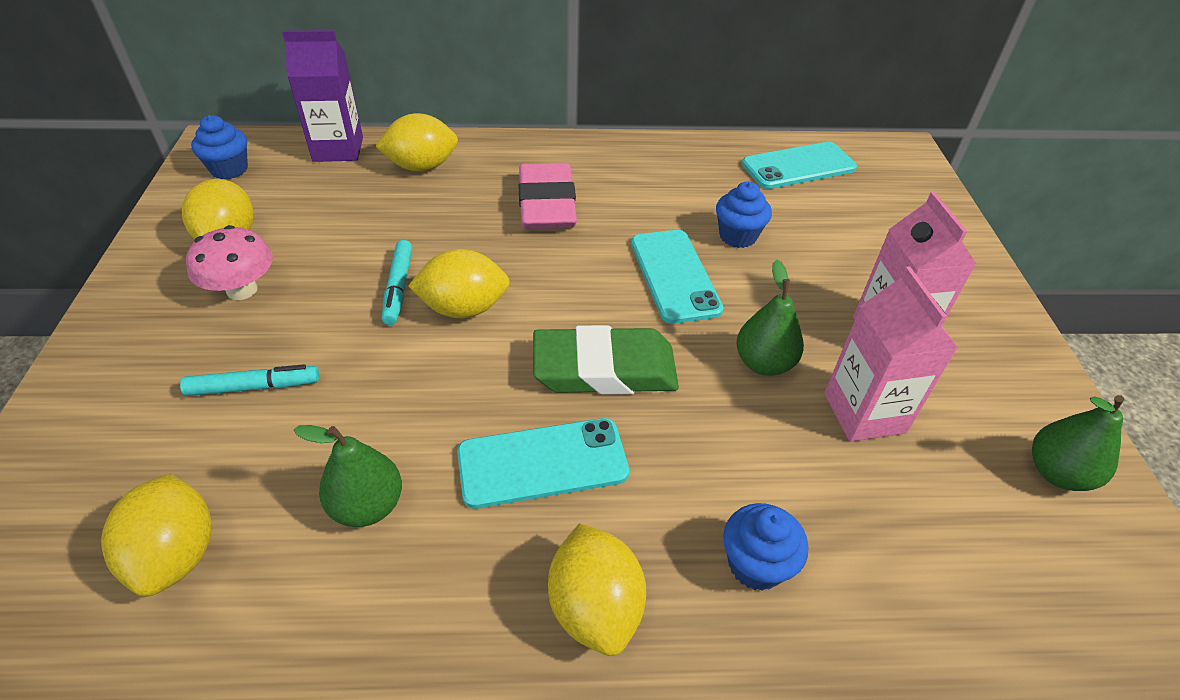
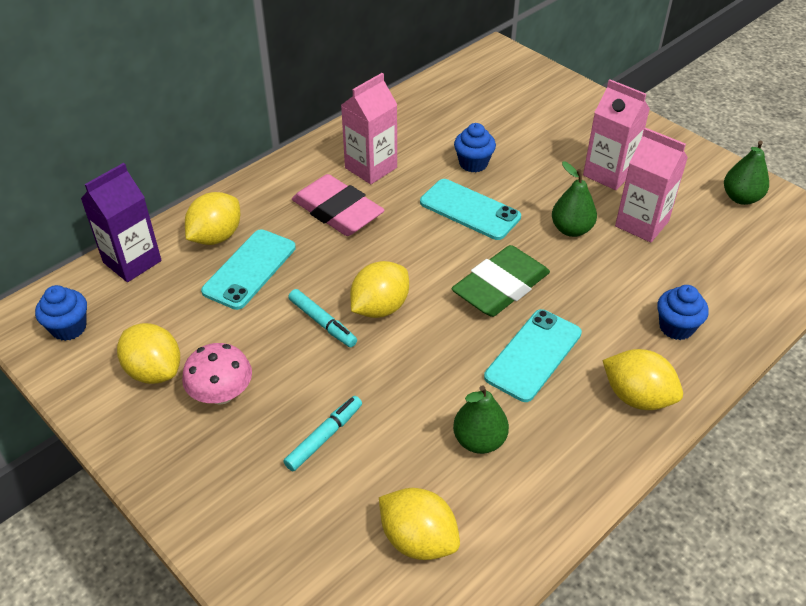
camera: 40 degrees left, 0 degrees up
turquoise phone [742,142,857,189] -> turquoise phone moved to [201,229,296,310]
none -> pink carton [341,73,397,184]

